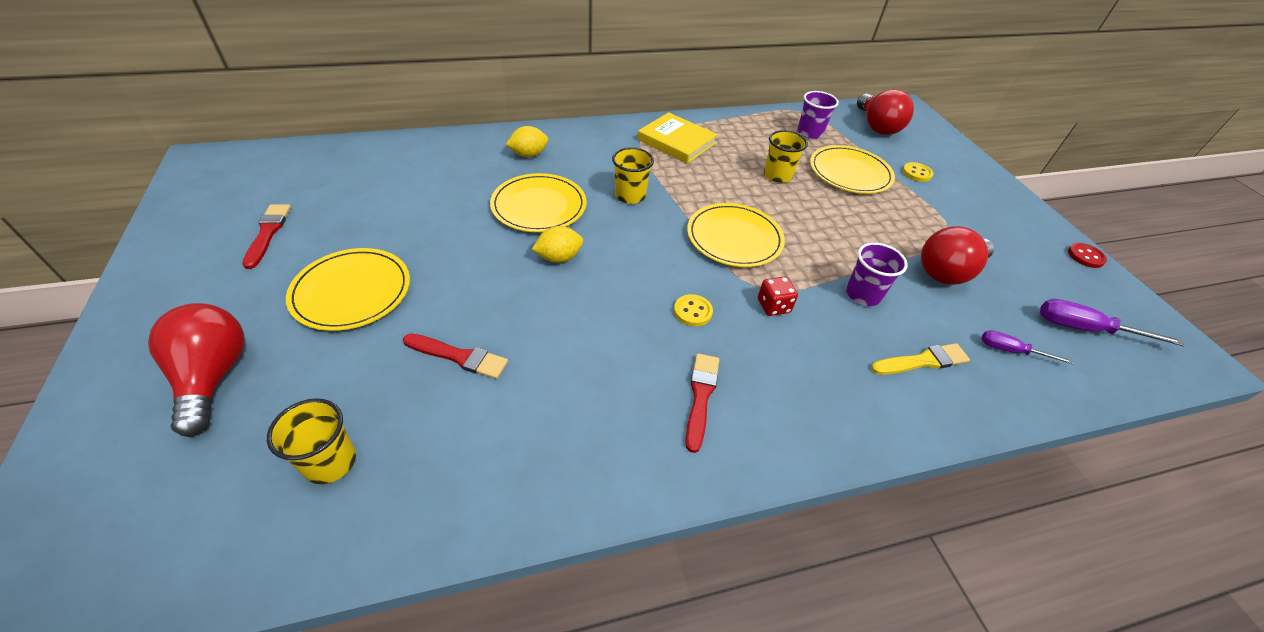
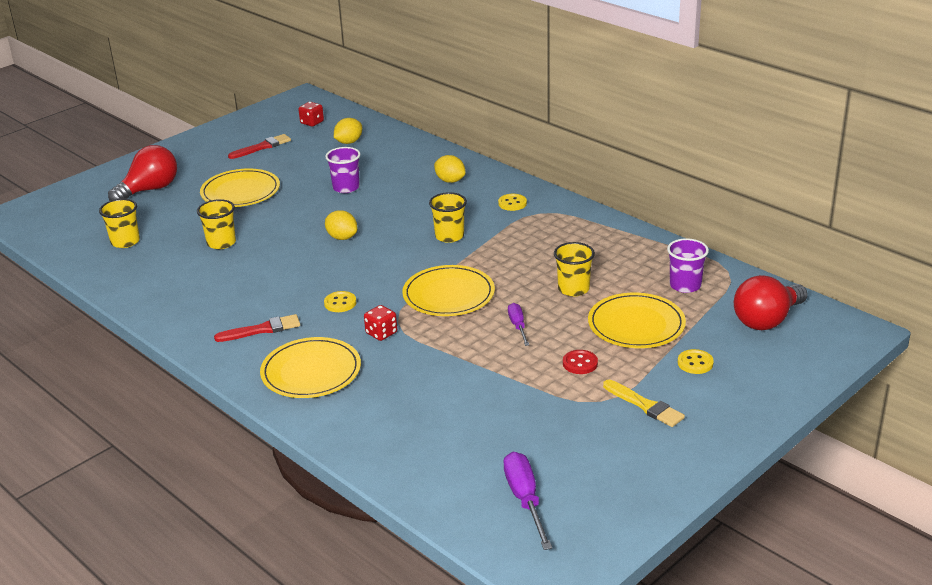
camera: 65 degrees right, 15 degrees down
red brush [403,334,508,379] -> yellow cup [197,199,236,249]
yellow plate [490,173,587,232] -> yellow plate moved to [260,337,361,398]
yellow book [638,112,718,164] -> none
purple cup [846,242,908,306] -> purple cup moved to [325,147,360,193]
yellow brush [871,343,970,375] -> yellow brush moved to [603,380,685,427]
red light bulb [921,226,994,285] -> none
purple screwdriver [981,330,1073,364] -> purple screwdriver moved to [508,303,529,346]
red button [1068,243,1107,268] -> red button moved to [563,350,598,374]
none -> red dice [298,102,324,127]
none -> yellow lemon [334,118,362,144]
none -> yellow button [498,194,527,211]

